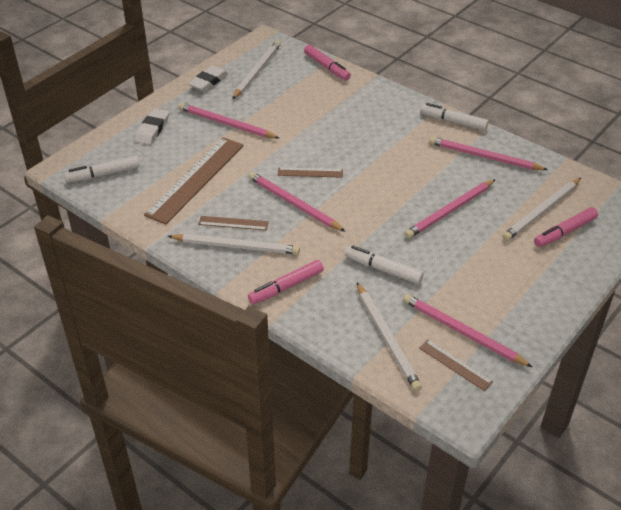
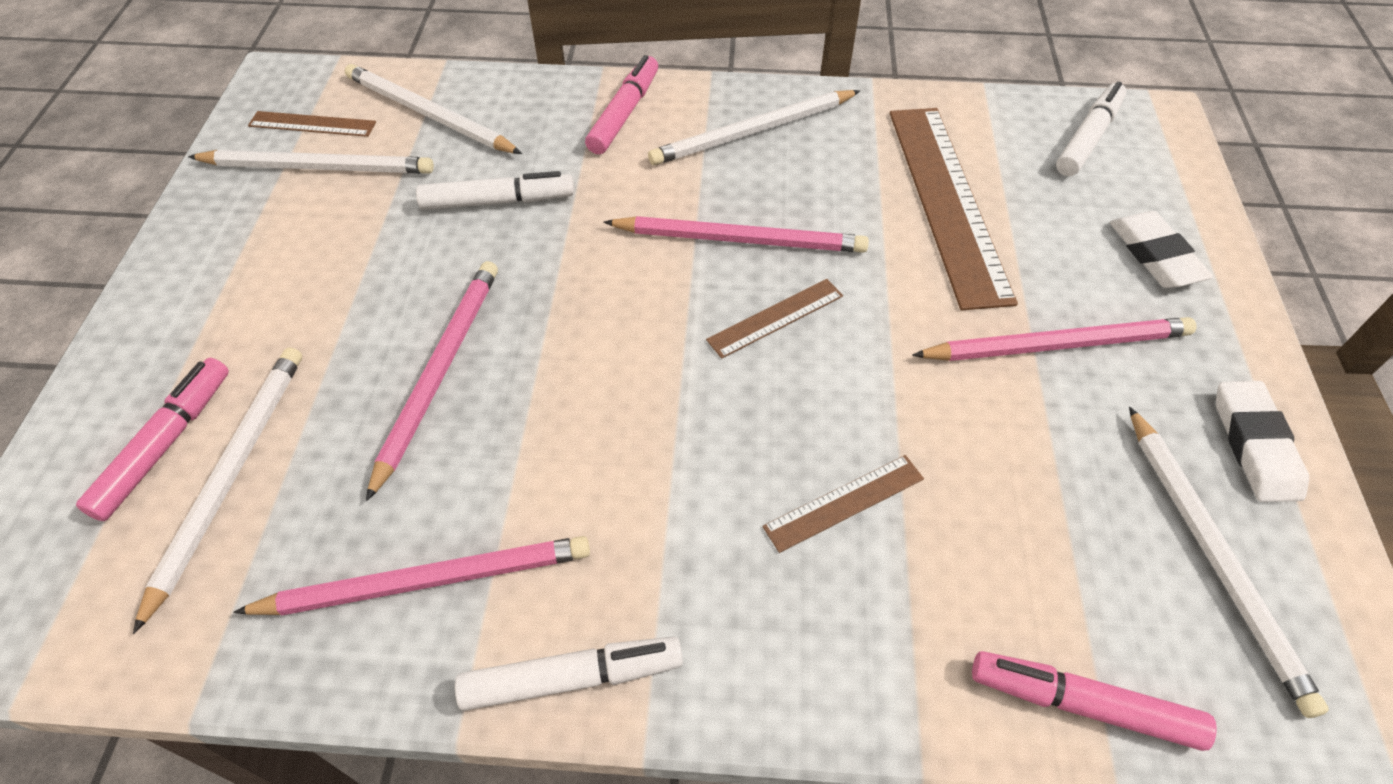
camera: 145 degrees right, 10 degrees up
brown ruler [198,216,269,230] -> brown ruler moved to [762,455,924,553]
pink pencil [403,294,532,367] -> white pencil [188,150,434,174]

